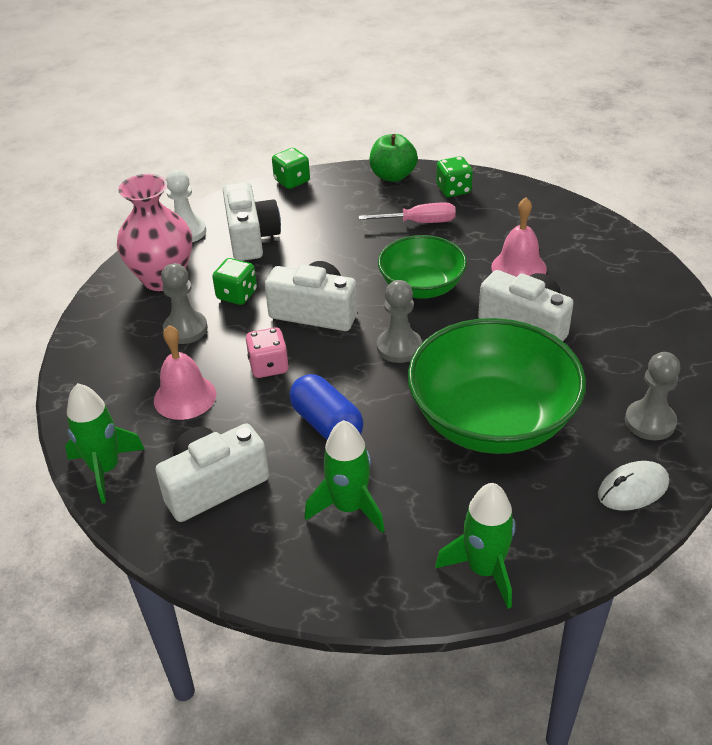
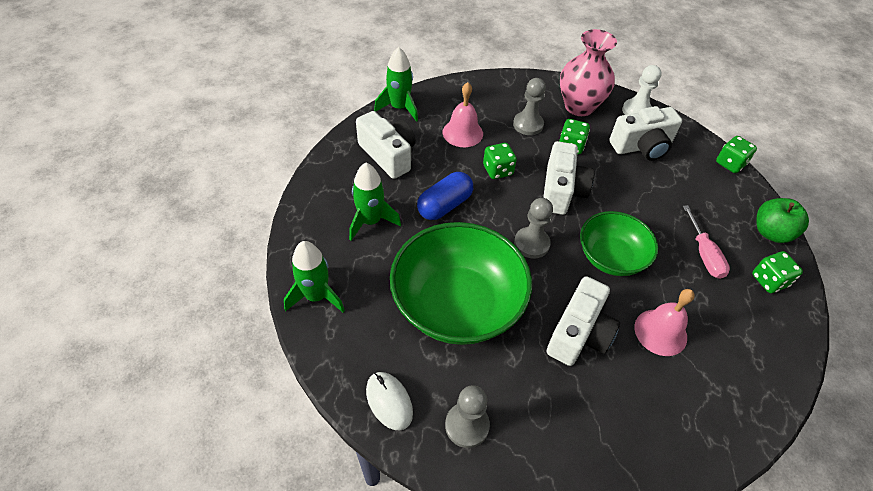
camera: 80 degrees right, 10 degrees up
pink dice [246,327,289,378] -> green dice [483,143,517,179]

